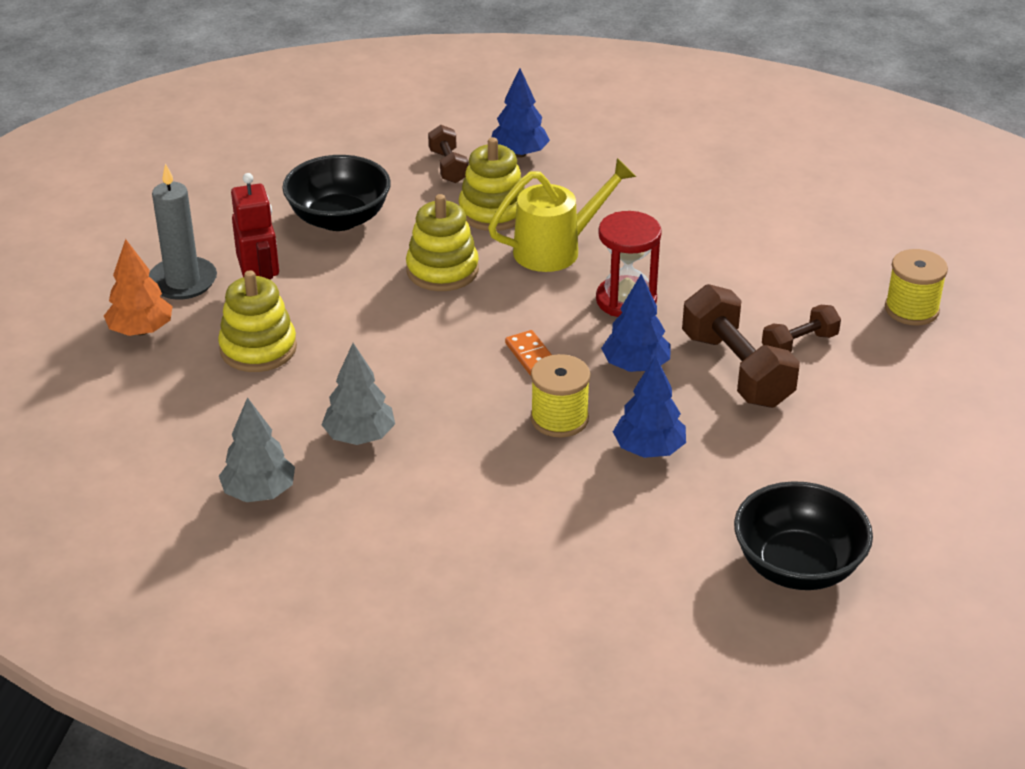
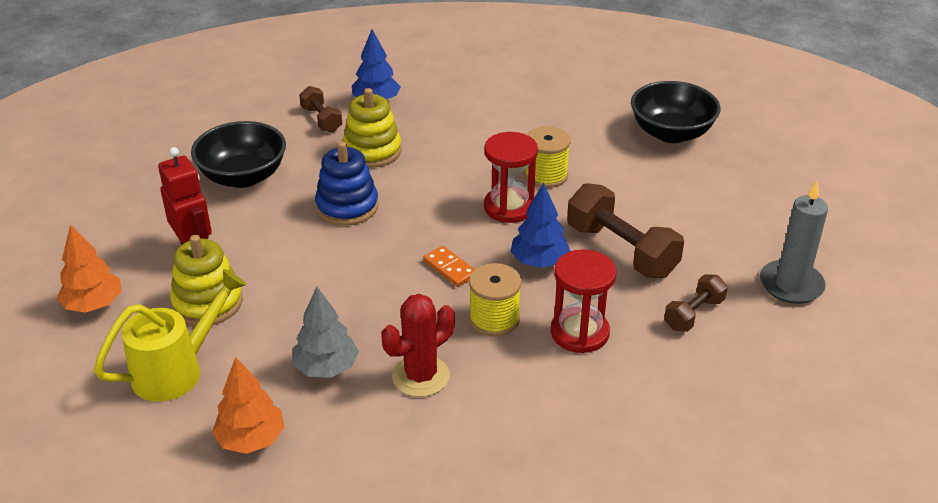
camera: 15 degrees left, 0 degrees up
grey candle [149,163,217,300] -> grey candle moved to [760,180,828,304]
grey tree [219,397,295,502] -> orange tree [212,357,285,454]
yellow stacking toy [406,194,479,291] -> blue stacking toy [315,142,378,226]
yellow watering can [488,158,636,272] -> yellow watering can moved to [94,269,246,402]
blue tree [613,355,686,458] -> red hourglass [551,249,616,353]
black bowl [734,481,873,590] -> black bowl moved to [631,81,721,143]
brown dumbbell [762,305,841,352] -> brown dumbbell moved to [664,274,728,332]
yellow spool [885,249,948,325] -> yellow spool moved to [525,126,571,188]
none -> red cactus [381,294,455,397]

